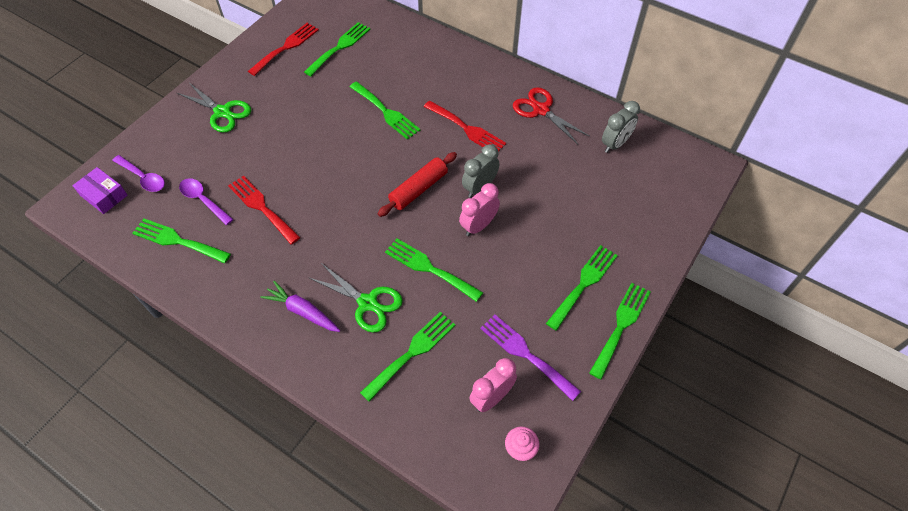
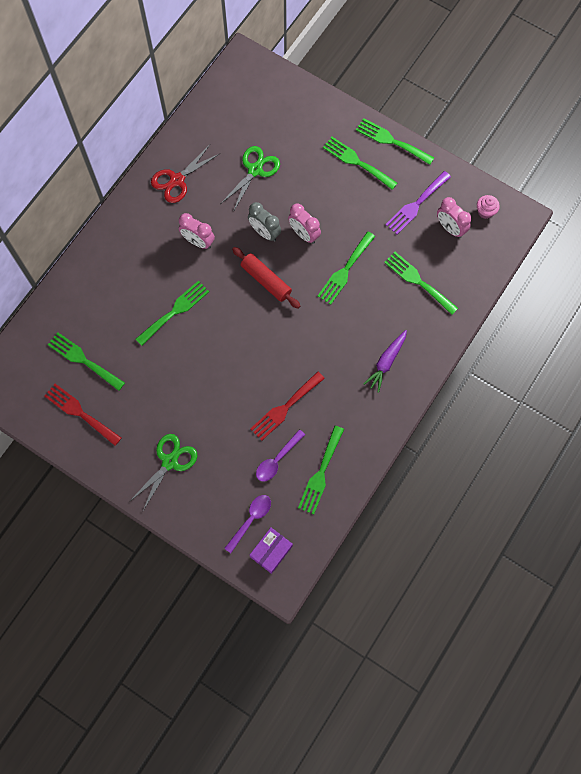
camera: 90 degrees left, 15 degrees up
green scissors [309,263,403,332] -> green scissors moved to [221,146,280,212]
red fork [424,101,506,152] -> pink clock [179,213,215,249]
grey clock [602,101,640,153] -> none

